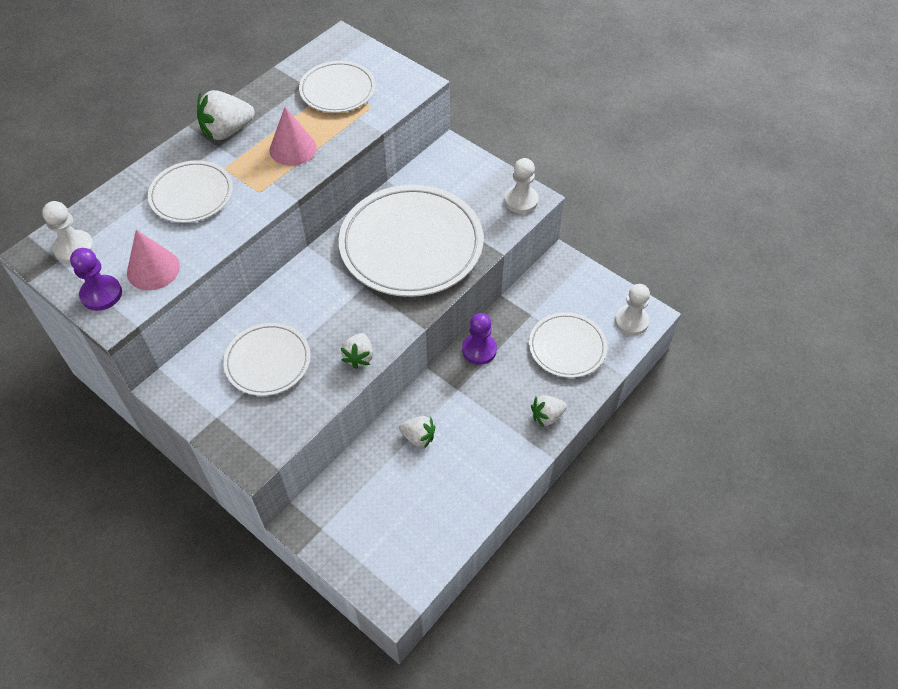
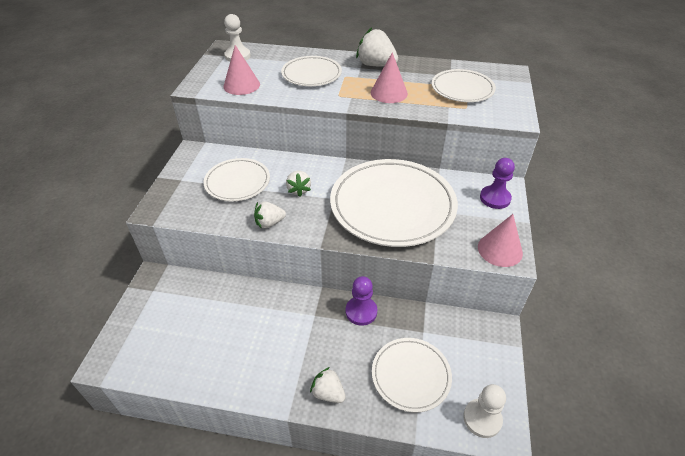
camera: 60 degrees right, 10 degrees down
purple pawn [70,248,122,311] -> purple pawn moved to [480,158,515,209]
white strawberry [399,416,435,449] -> white strawberry moved to [286,171,311,197]
white pawn [504,158,539,214] -> pink cone [478,214,523,267]

